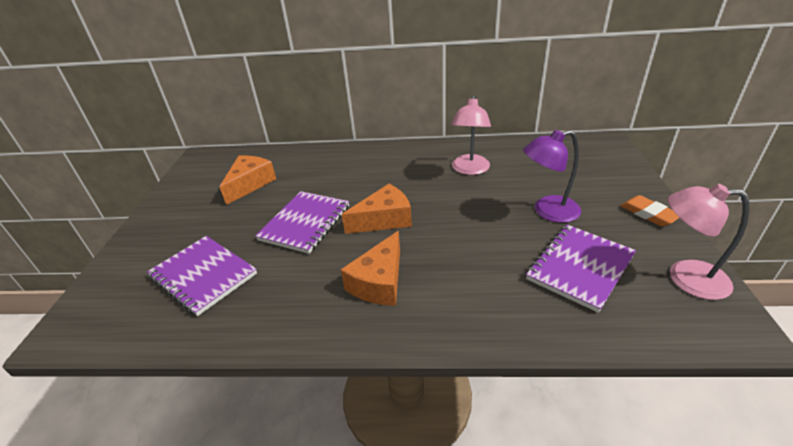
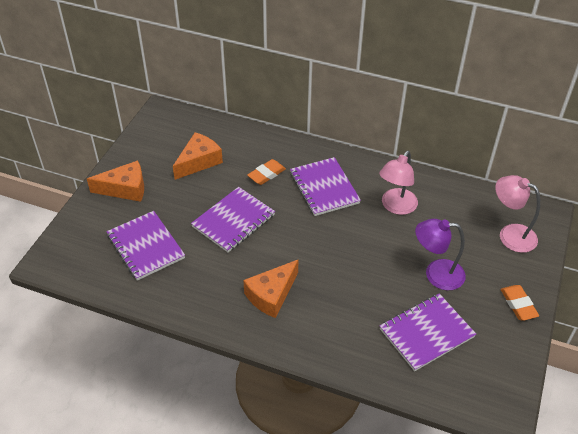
camera: 15 degrees right, 10 degrees up
orange cheese [342,184,412,234] -> orange cheese moved to [87,160,144,202]
pink lamp [668,184,749,300] -> pink lamp moved to [495,175,540,253]
none -> orange eraser [247,159,286,185]
none -> purple notebook [290,157,361,216]

